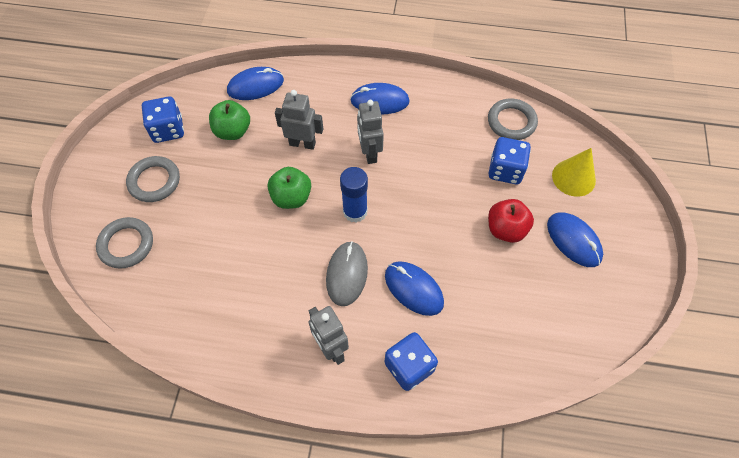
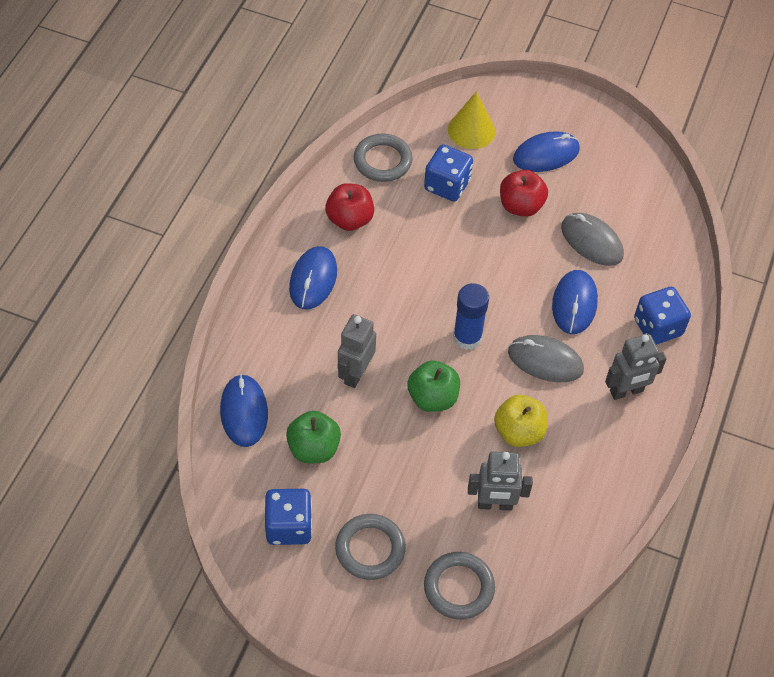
camera: 80 degrees left, 5 degrees down
grey robot [357,100,384,164] -> grey robot moved to [468,452,533,511]
blue mouse [385,261,444,316] -> blue mouse turned 45 degrees counterclockwise [552,270,598,334]
none -> red apple [325,183,374,231]
none -> yellow apple [494,395,548,447]
none -> grey mouse [561,213,624,266]

